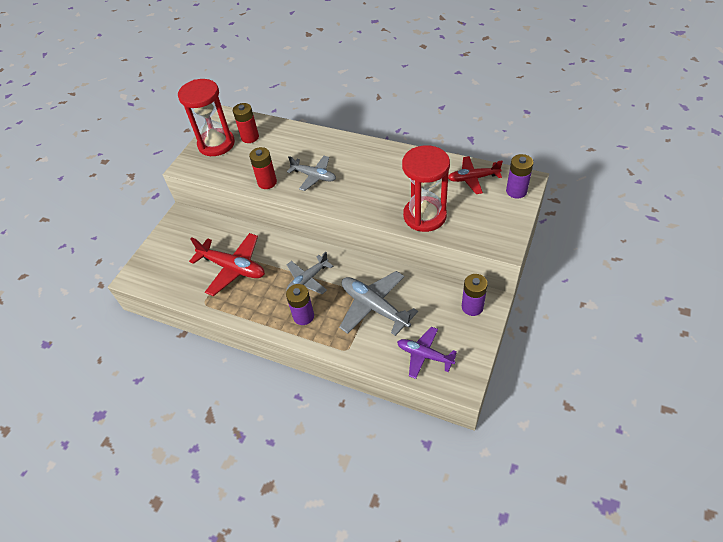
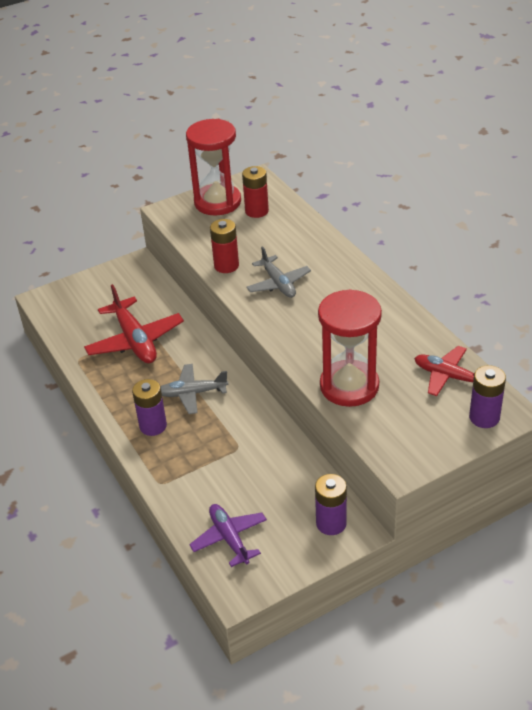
camera: 35 degrees right, 10 degrees down
grey plane [339,271,418,336] -> none

